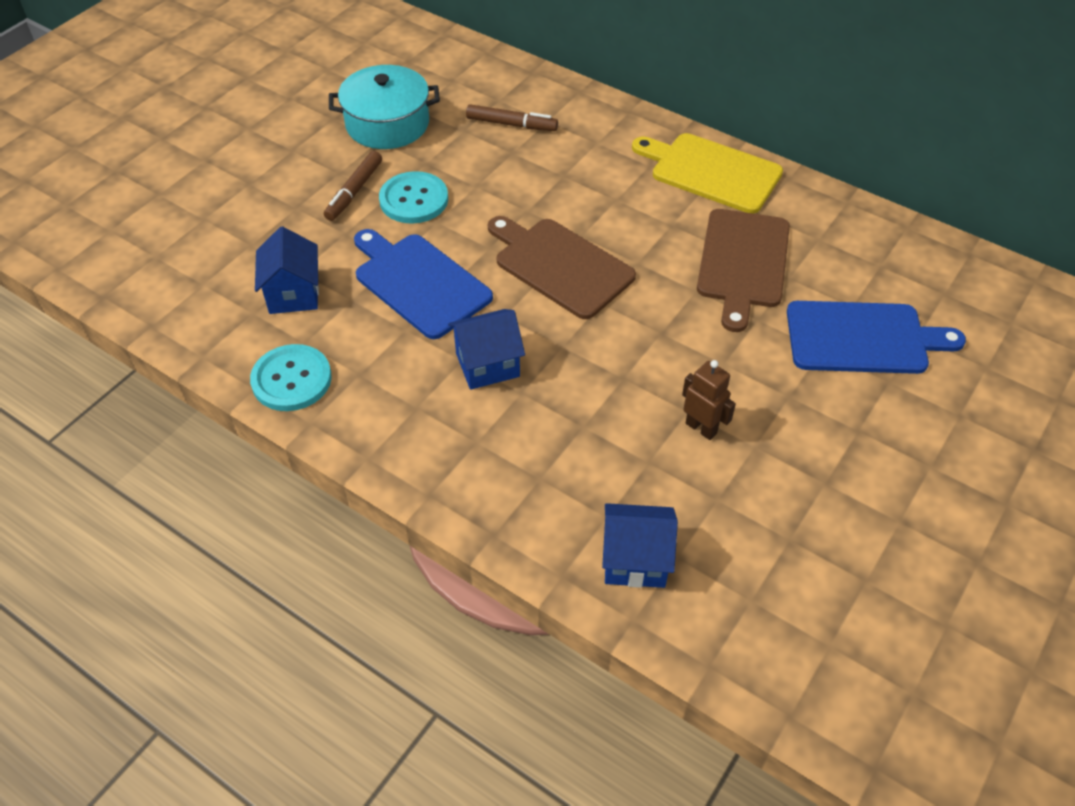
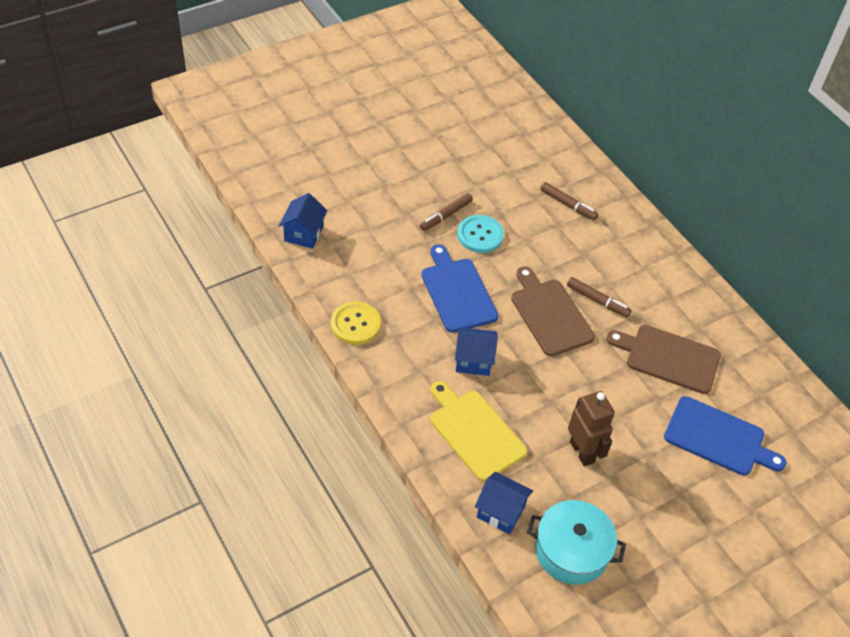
camera: 20 degrees right, 0 degrees up
turquoise button [250,344,332,411] -> yellow button [331,301,381,345]
blue house [255,226,319,314] -> blue house moved to [279,193,327,249]
turquoise pot [329,65,440,149] -> turquoise pot moved to [527,500,626,585]
yellow cutting board [632,133,783,213] -> yellow cutting board moved to [430,381,528,481]
brown robot [682,360,736,440] -> brown robot [568,391,615,466], size x1.54
brown cutting board [697,209,790,332] -> brown cutting board turned 75 degrees clockwise [606,325,721,394]
none -> brown marker [567,277,632,317]

